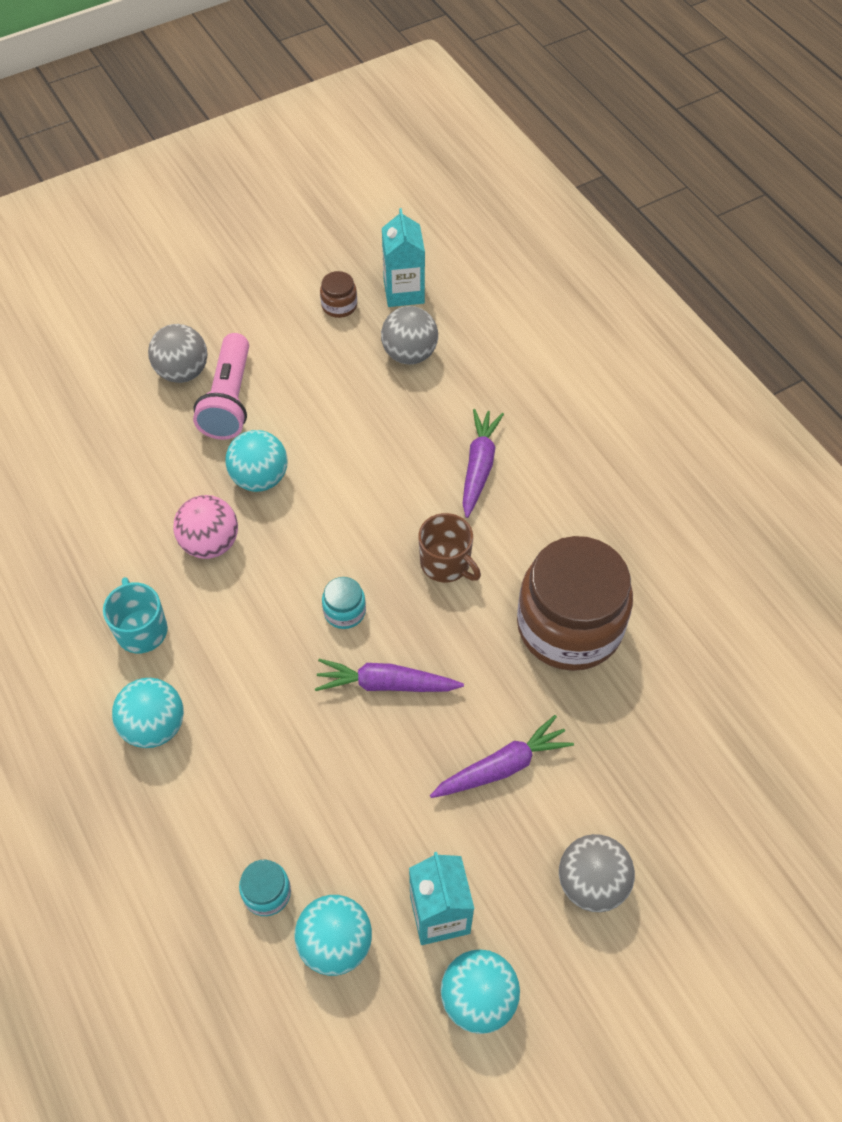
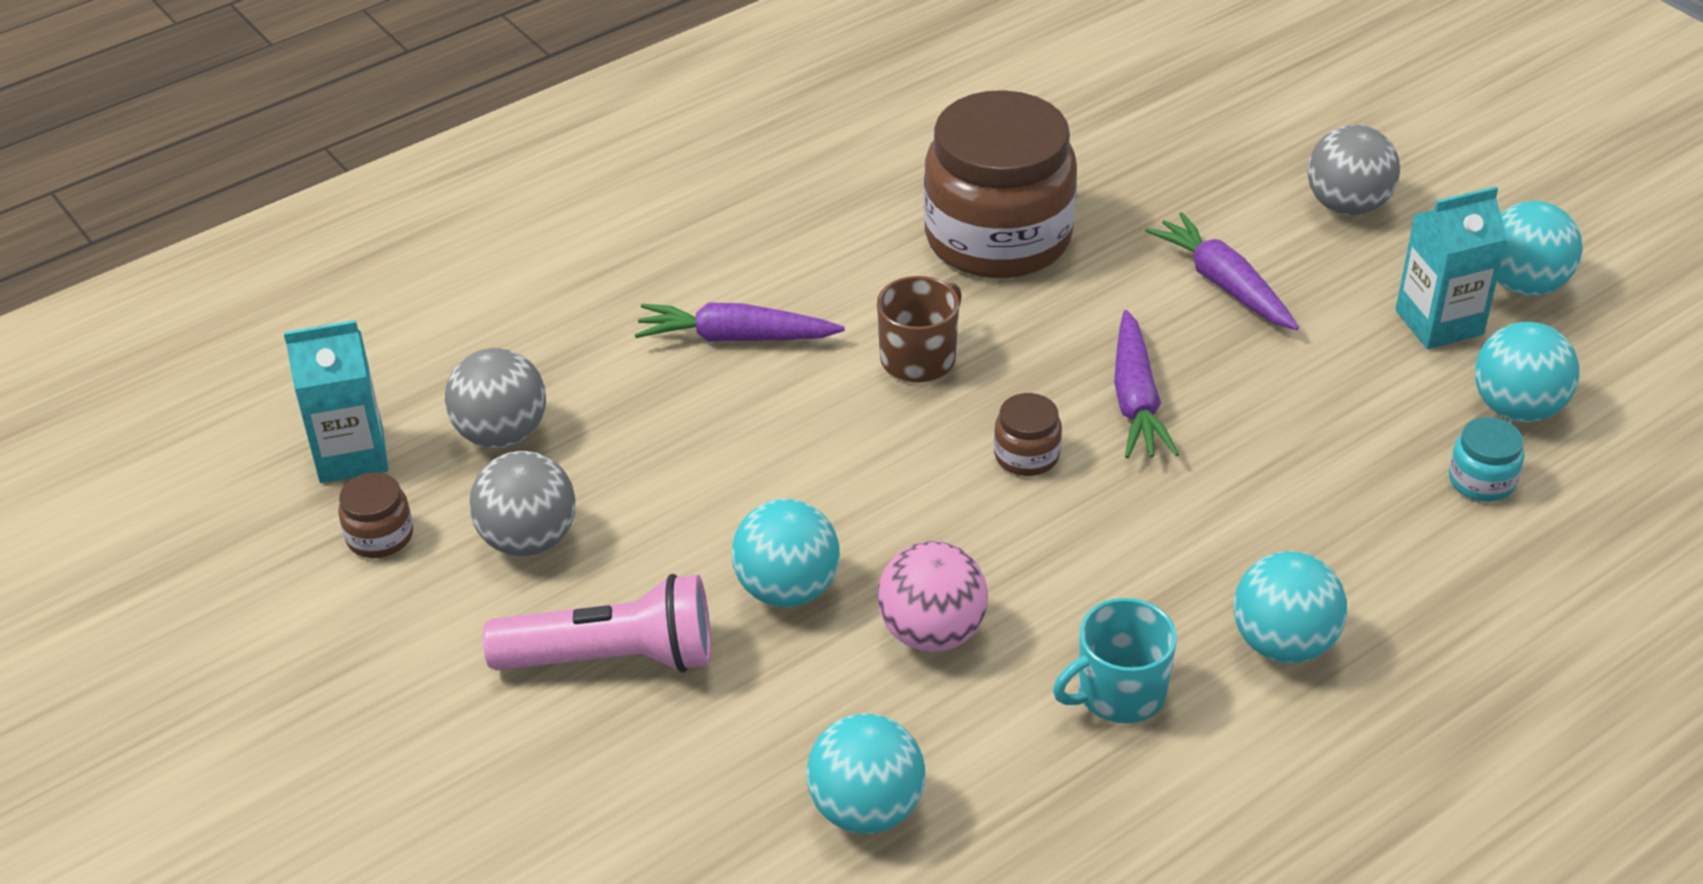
camera: 95 degrees left, 15 degrees down
grey ball [148,324,207,383] -> grey ball moved to [469,451,576,556]
turquoise jar [322,577,366,629] -> brown jar [994,393,1062,476]
none -> turquoise ball [806,714,925,834]

